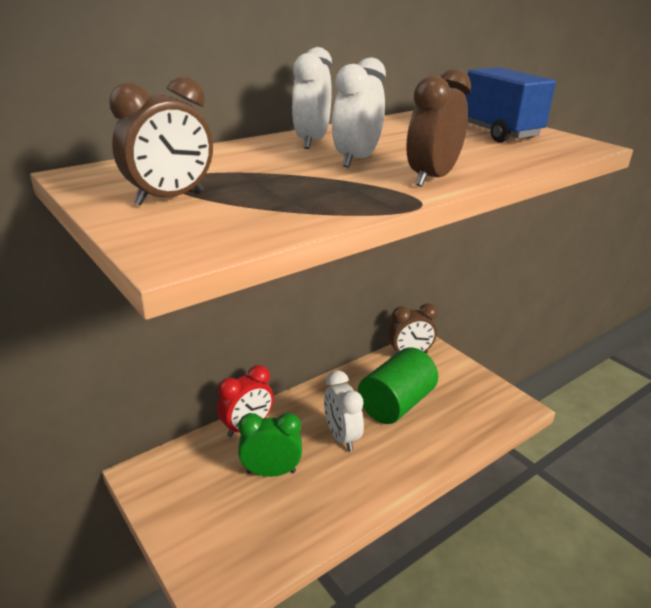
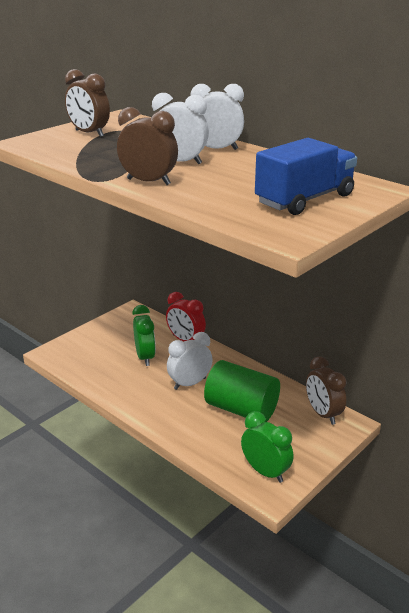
camera: 80 degrees right, 0 degrees up
none -> green clock [241,411,294,483]

